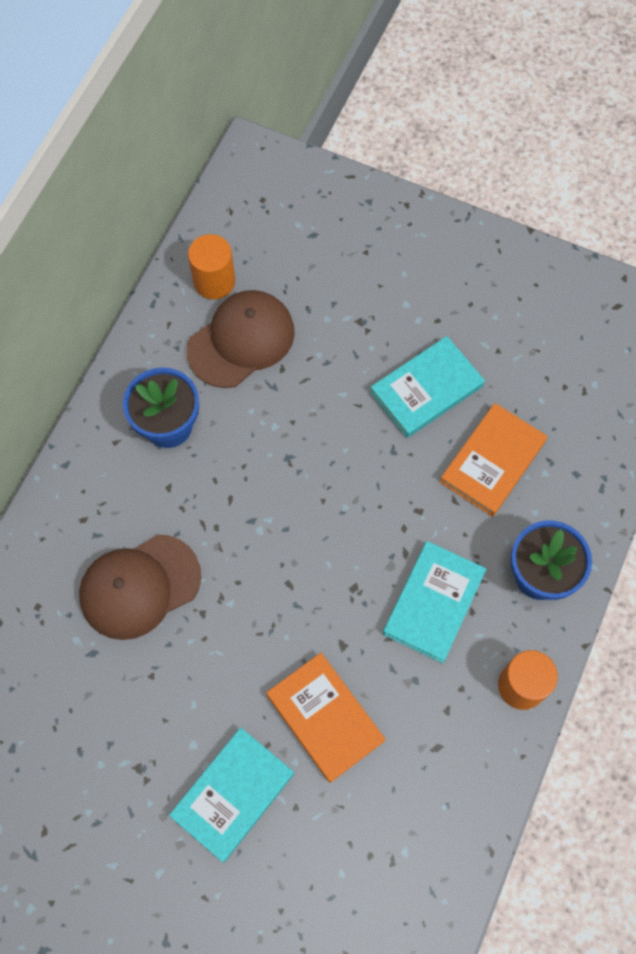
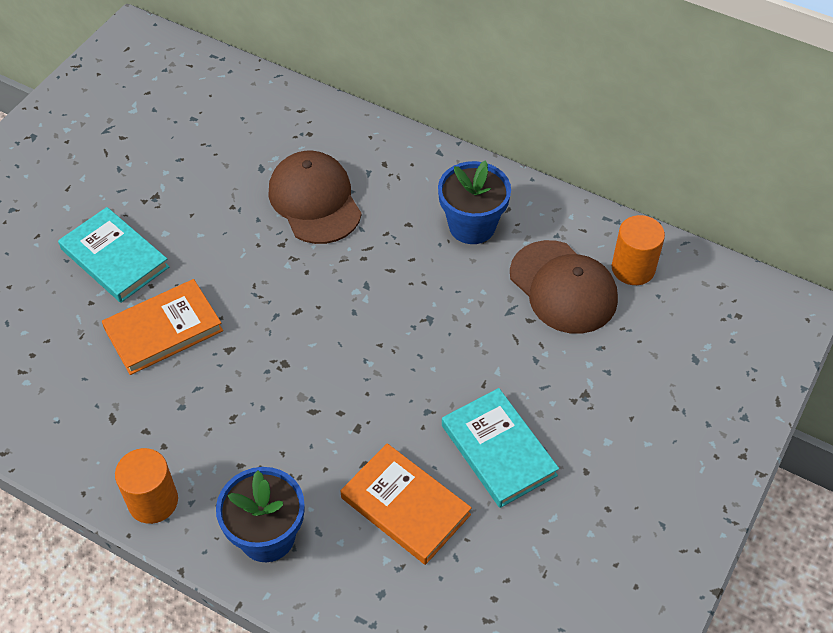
camera: 95 degrees right, 15 degrees down
turquoise book [383,541,486,663] -> none

